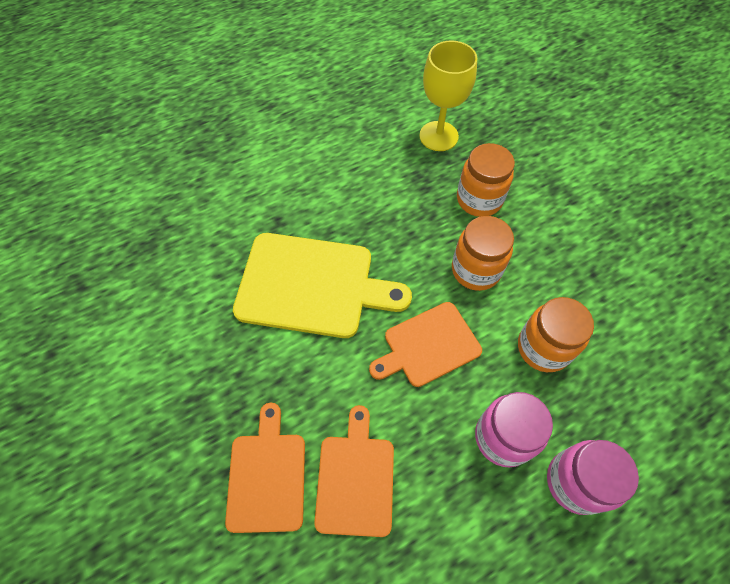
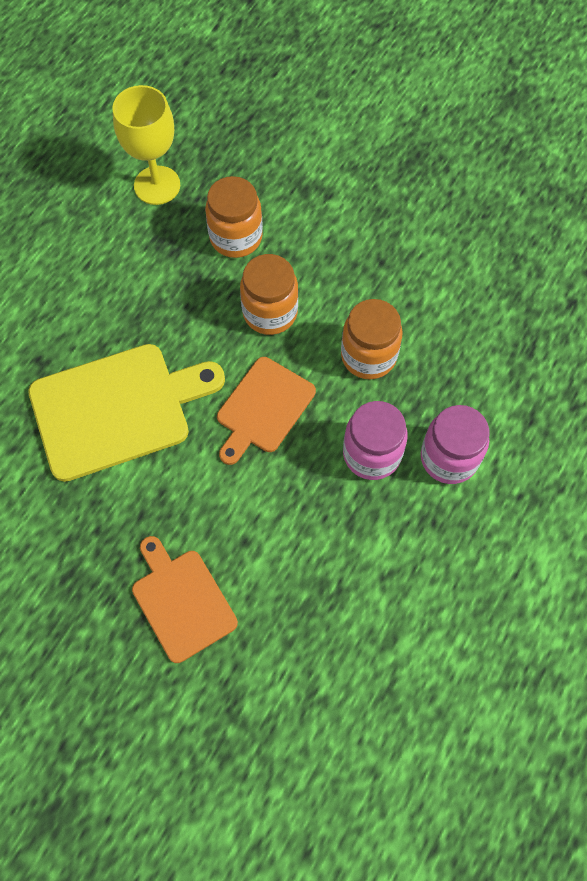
camera: 30 degrees left, 5 degrees up
orange cutting board [314,405,394,537] -> none

